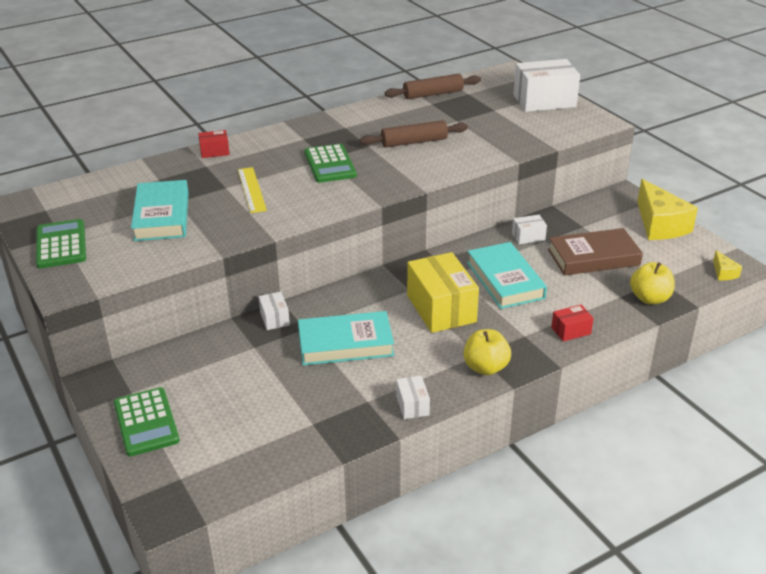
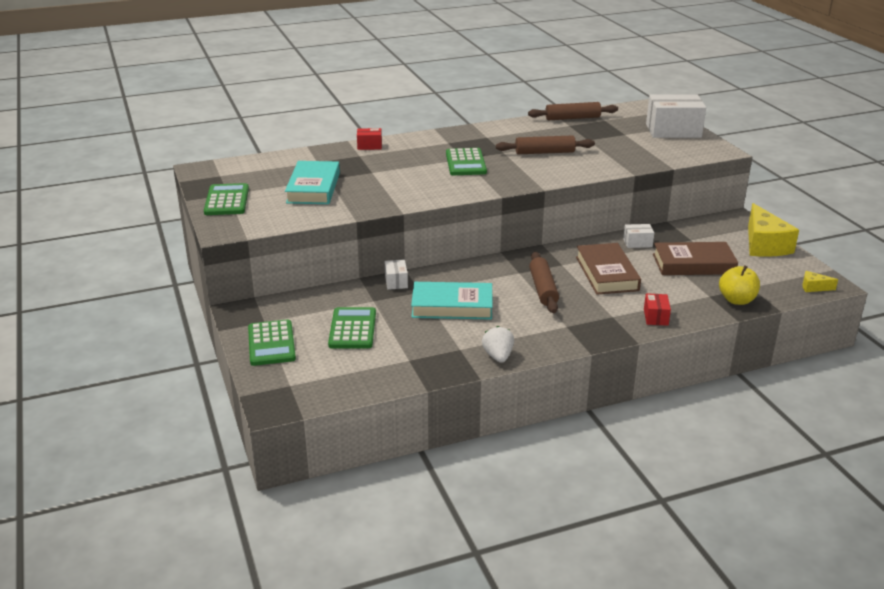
camera: 10 degrees right, 5 degrees down
yellow ruler [238,167,267,213] -> none
white box [396,376,430,419] -> white strawberry [482,326,514,363]
yellow box [407,252,479,333] -> brown rolling pin [529,252,559,313]
yellow apple [464,329,511,375] -> none
turquoise book [467,242,547,309] -> brown book [576,243,641,294]
red box [551,305,594,342] -> red box turned 75 degrees counterclockwise [644,293,671,326]
yellow cheese [713,250,742,280] -> yellow cheese turned 105 degrees clockwise [802,271,838,292]
none -> green calculator [328,307,376,348]

